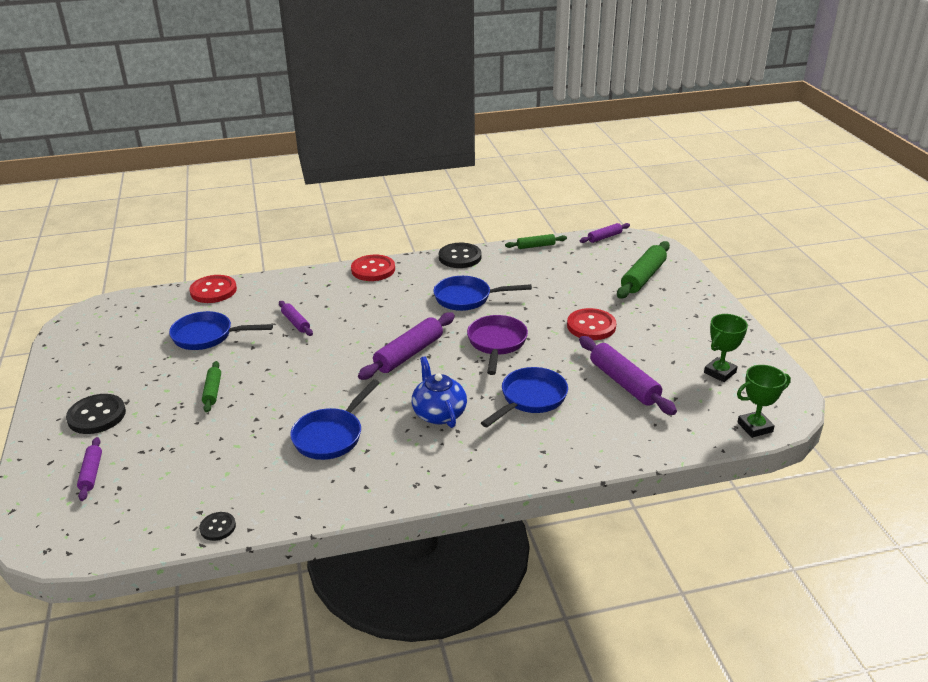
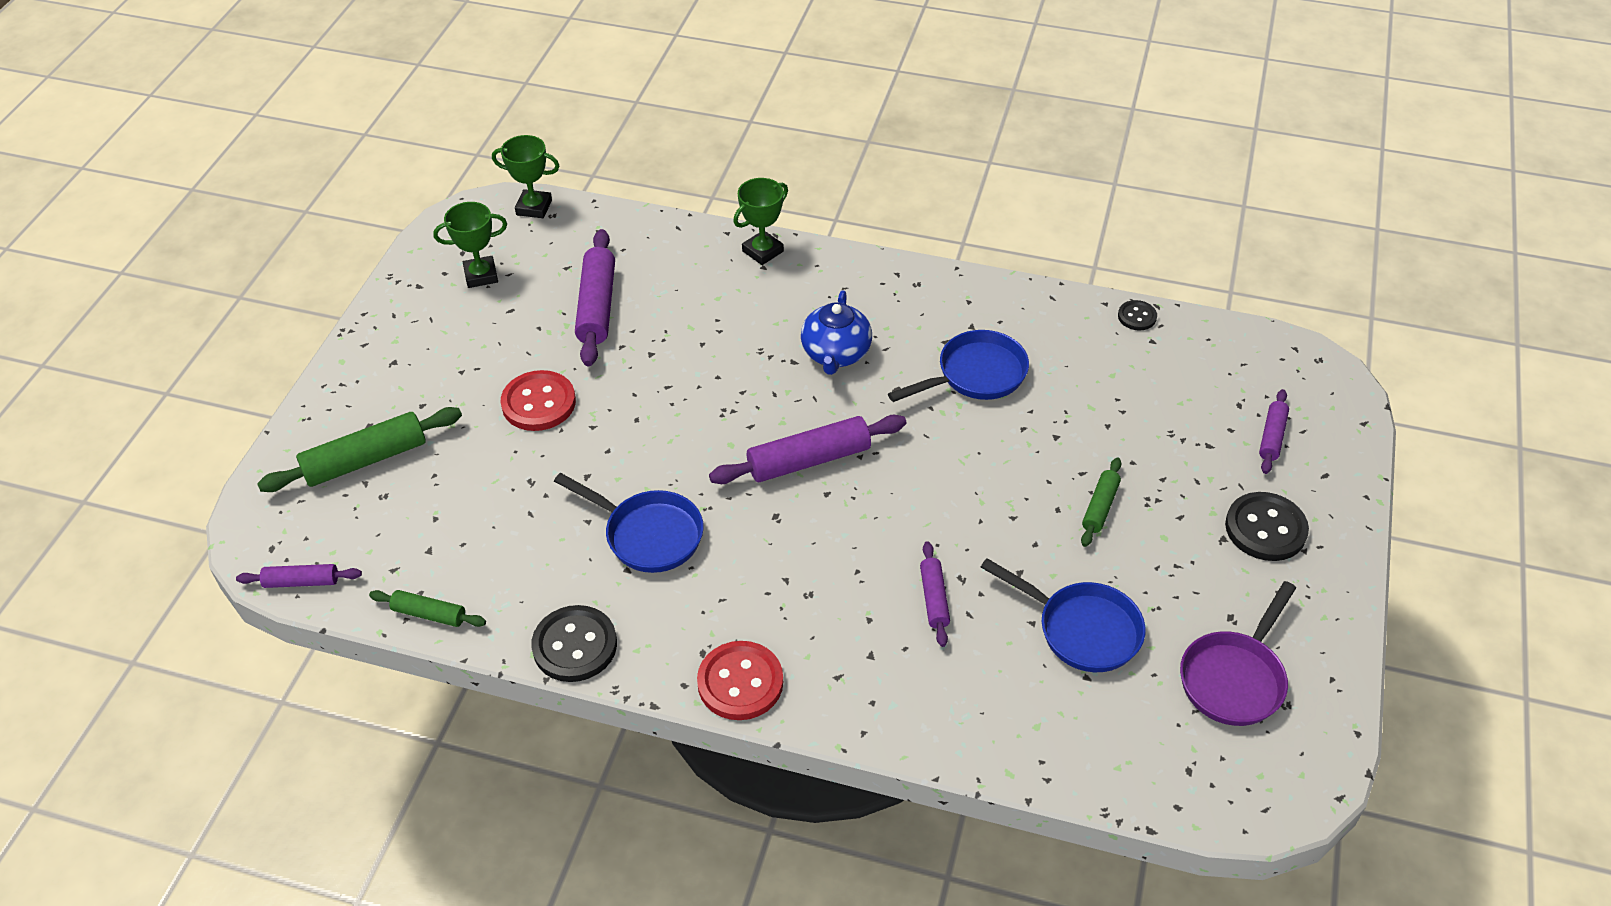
camera: 150 degrees left, 15 degrees up
red button [190,275,237,303] -> none
purple pan [467,315,528,375] -> purple pan moved to [1180,581,1296,726]
blue pan [481,367,568,427] -> none
none -> green trophy [733,178,788,265]

